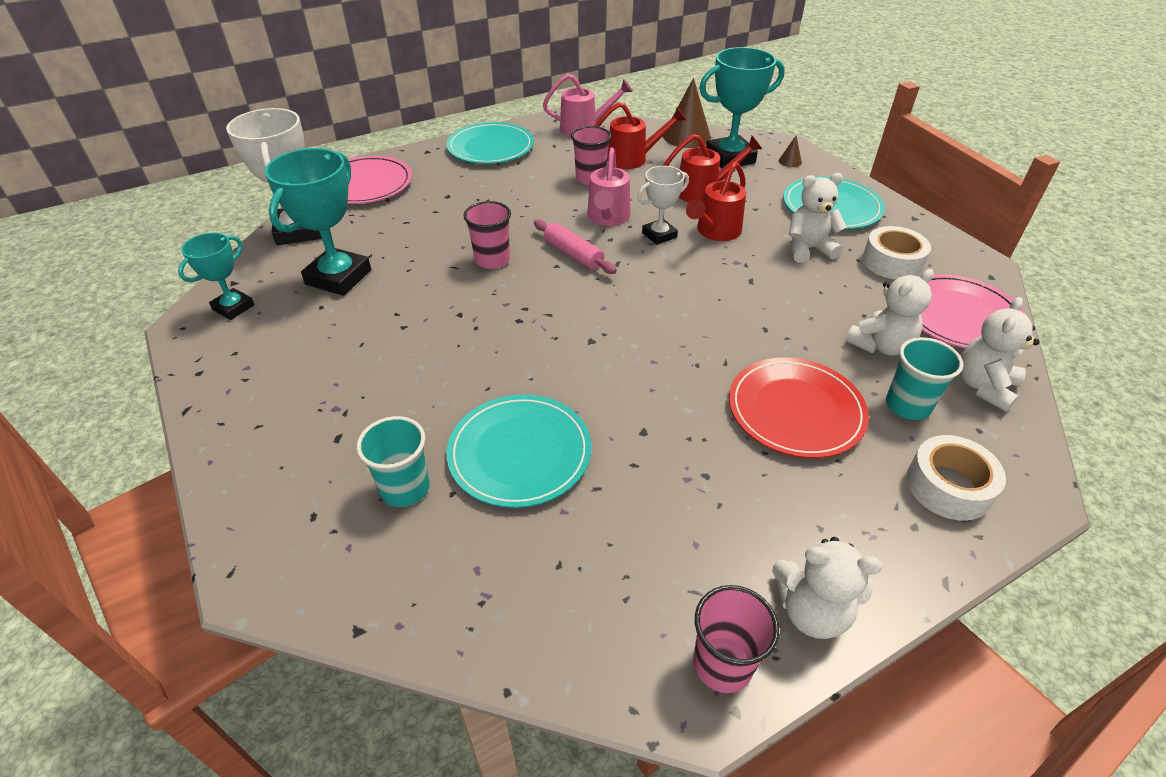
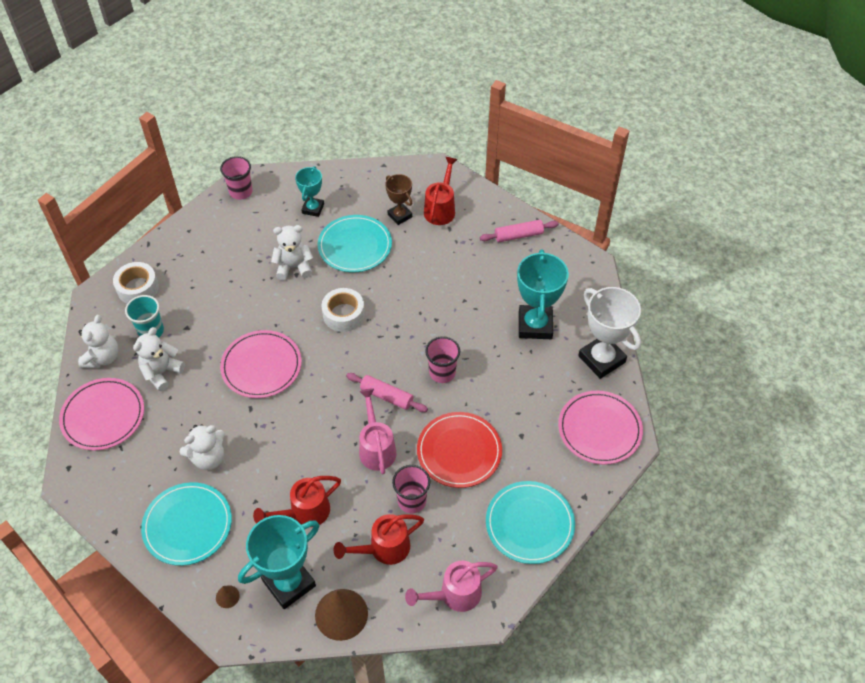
camera: 160 degrees right, 10 degrees up
turquoise trophy [178,233,254,320] -> turquoise trophy moved to [295,166,324,217]
turquoise cup [357,416,430,507] -> brown trophy [385,174,412,225]
white trophy [638,166,689,245] -> none
red watering can [686,162,746,241] -> red watering can moved to [424,157,458,225]
red plate [729,357,869,458] -> red plate moved to [417,412,502,488]
white teddy bear [772,537,882,639] -> white teddy bear moved to [271,225,313,280]
white tape [862,226,931,279] -> white tape moved to [322,288,365,332]
none -> pink plate [220,330,302,398]
none -> pink rolling pin [480,220,559,242]

